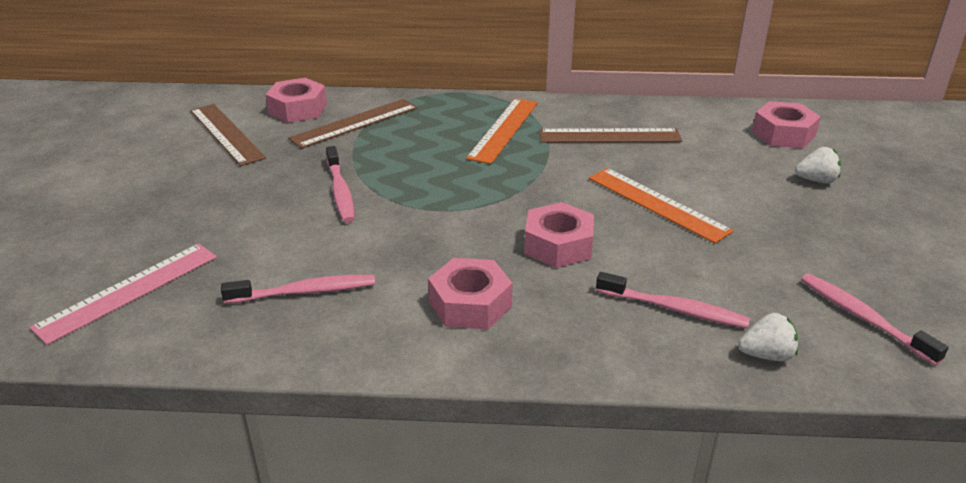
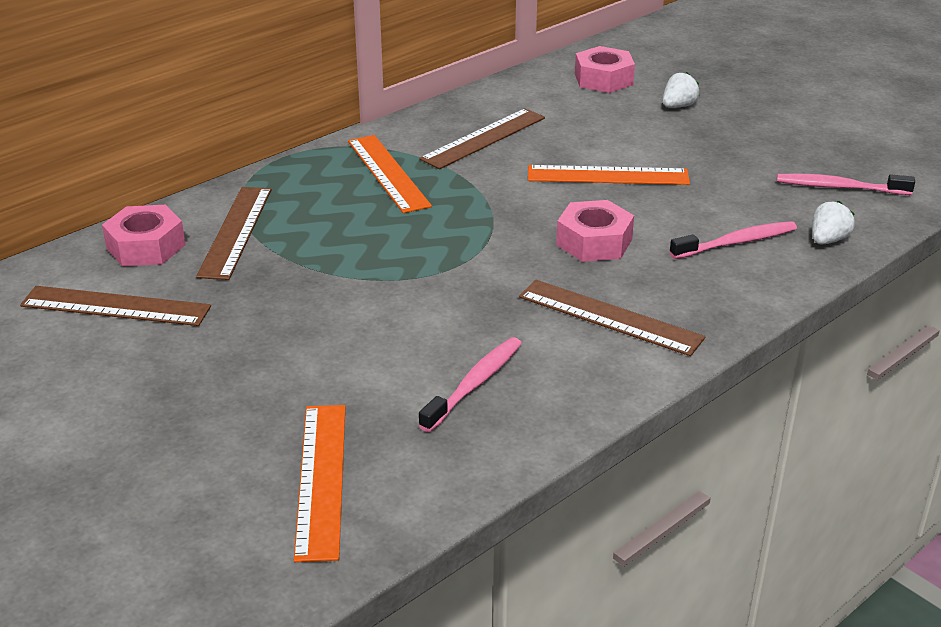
camera: 45 degrees left, 0 degrees up
pink ruler [30,244,217,345] -> orange ruler [294,405,345,562]
pink toothbrush [326,146,355,223] -> none
pink nut [428,258,513,329] -> brown ruler [519,280,705,356]

